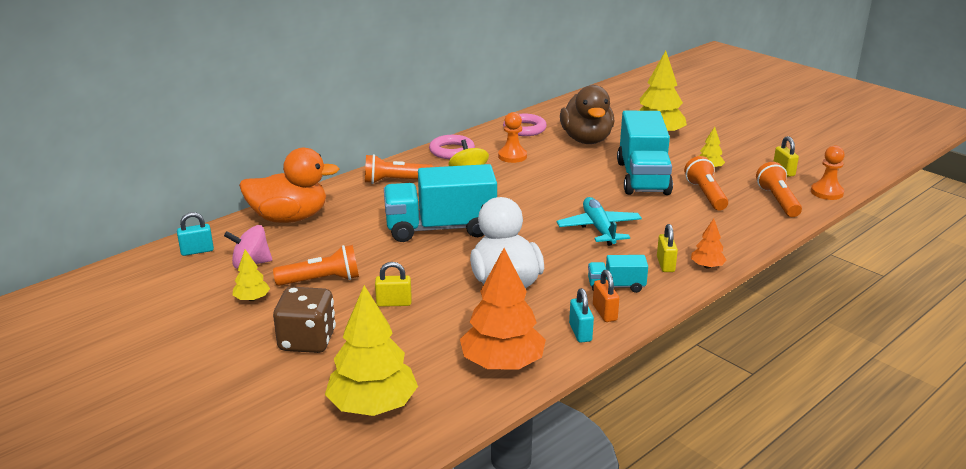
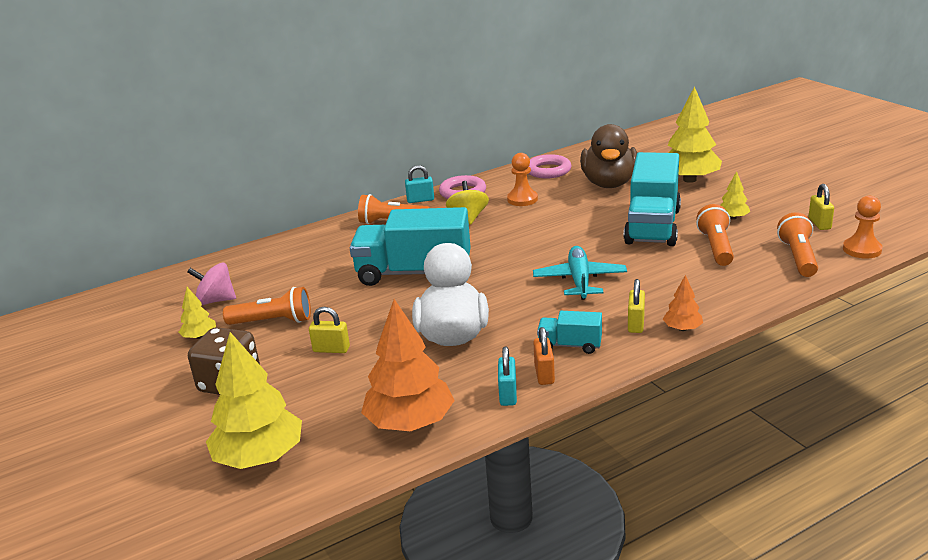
camera: 15 degrees right, 0 degrees up
turquoise padlock [177,212,214,256] -> turquoise padlock moved to [405,165,434,203]
orange duck [239,148,339,223] -> none

